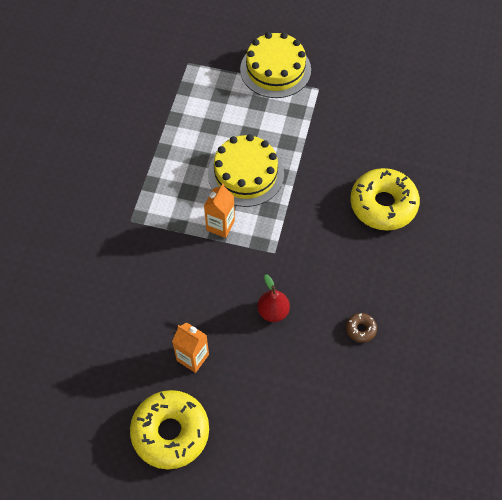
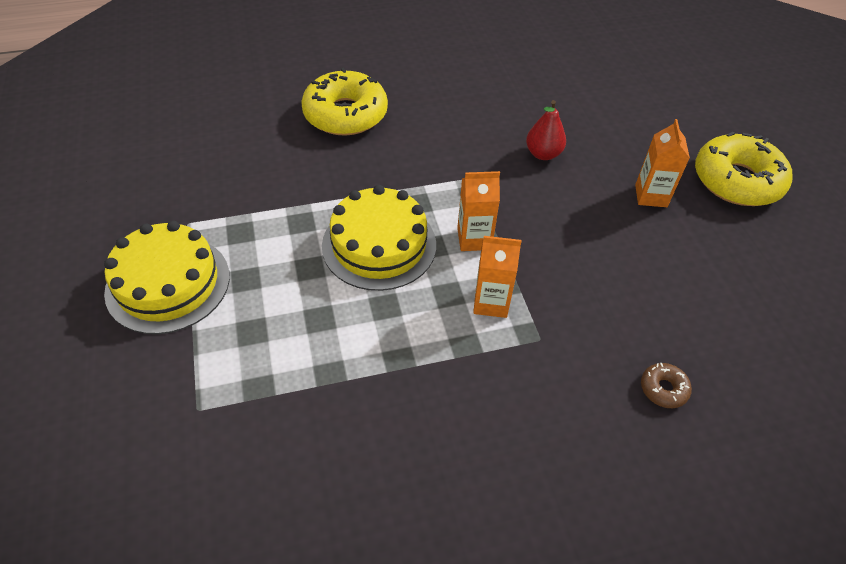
camera: 120 degrees left, 10 degrees down
brown donut [346,313,377,343] -> brown donut moved to [641,363,692,408]
none -> orange carton [473,236,522,318]

